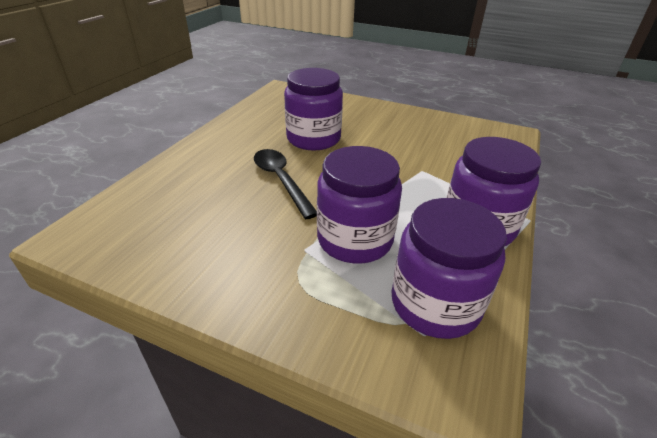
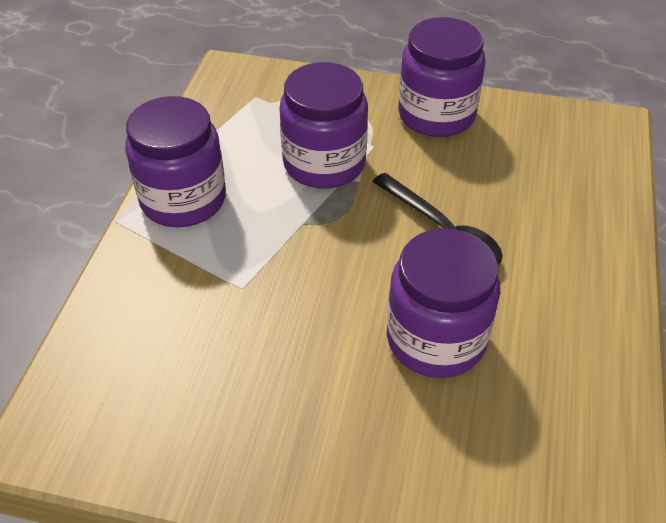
camera: 170 degrees right, 10 degrees up
purple jar [391,198,507,339] -> purple jar moved to [398,17,485,137]

